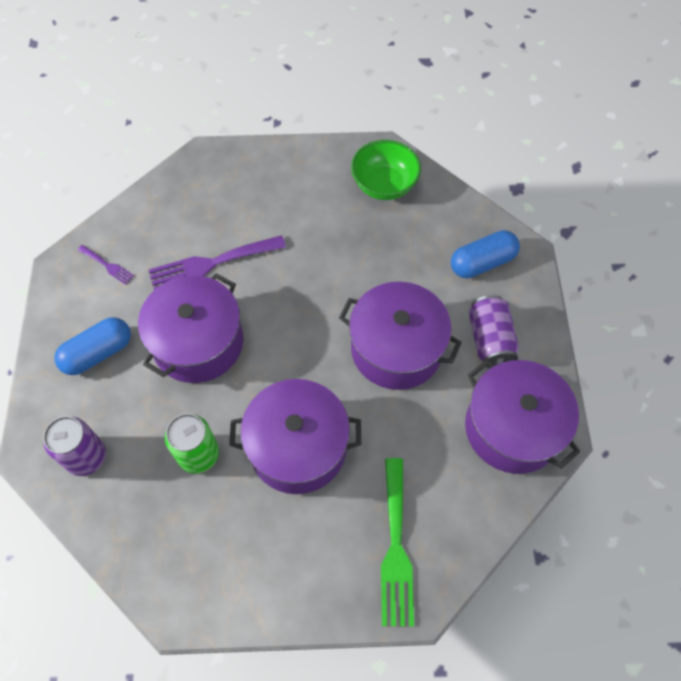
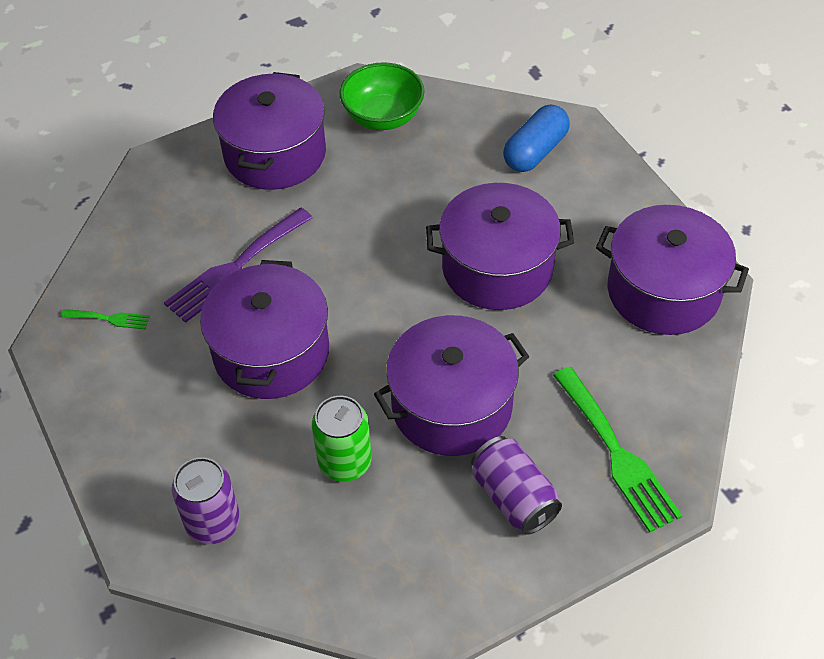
camera: 25 degrees left, 10 degrees down
blue capsule [54,317,131,375] -> none
purple fork [78,245,134,285] -> green fork [61,309,150,329]
purple can [469,295,519,368] -> purple can moved to [471,436,562,535]
none -> purple pot [213,72,326,190]

